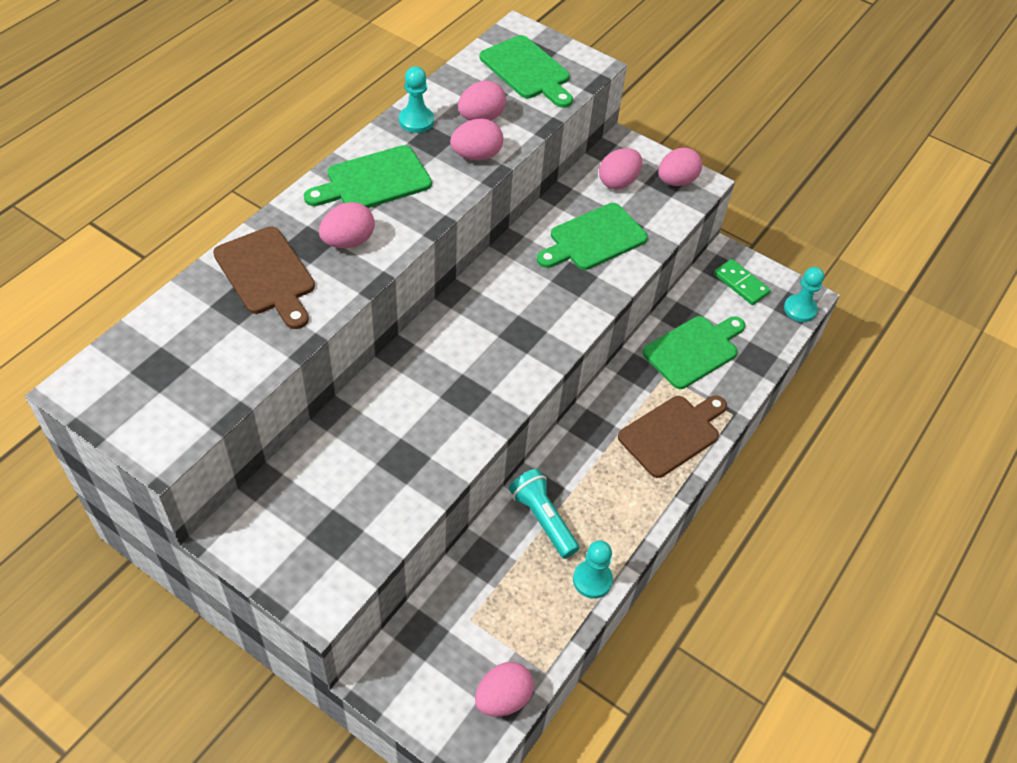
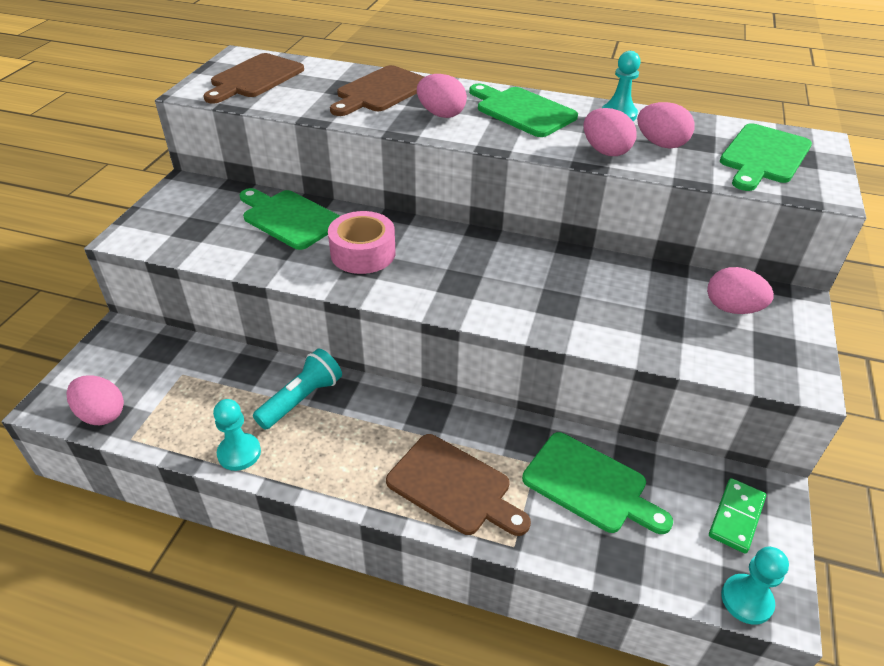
camera: 75 degrees right, 10 degrees down
green cutting board [537,203,648,270] -> green cutting board moved to [239,188,340,250]
pink egg [658,147,702,186] -> none
none -> brown cutting board [203,53,304,103]
none -> pink tape [328,211,395,274]

